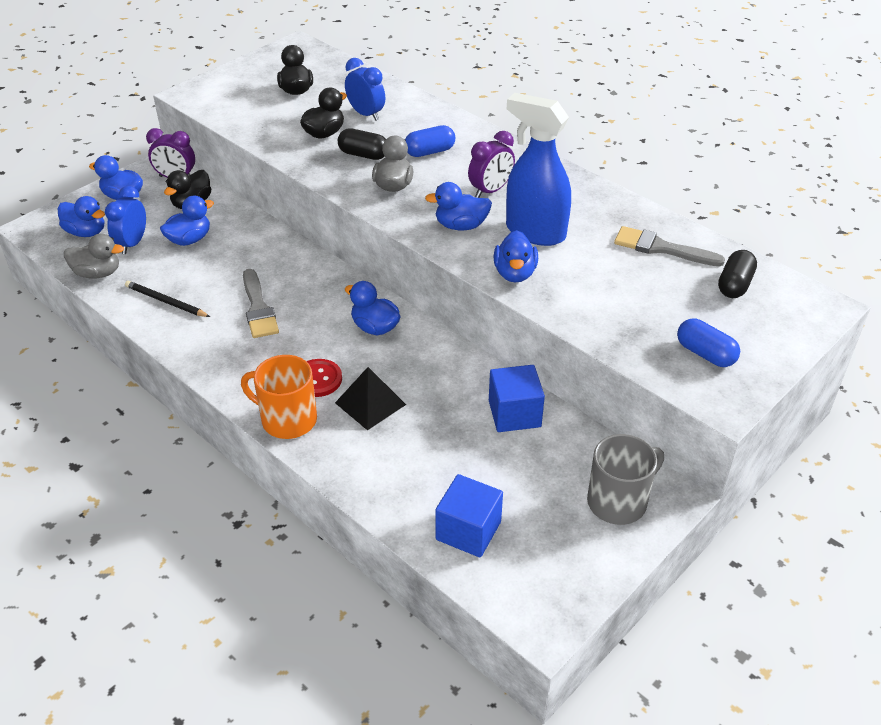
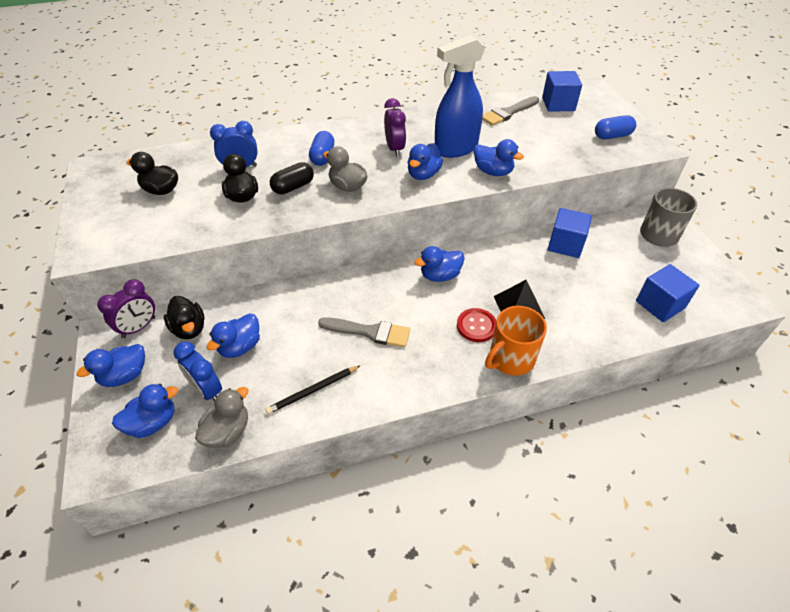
camera: 60 degrees left, 5 degrees up
blue duck [160,195,214,246] -> blue duck turned 135 degrees counterclockwise [206,314,260,358]
black capsule [718,250,757,298] -> blue cube [542,71,582,112]

